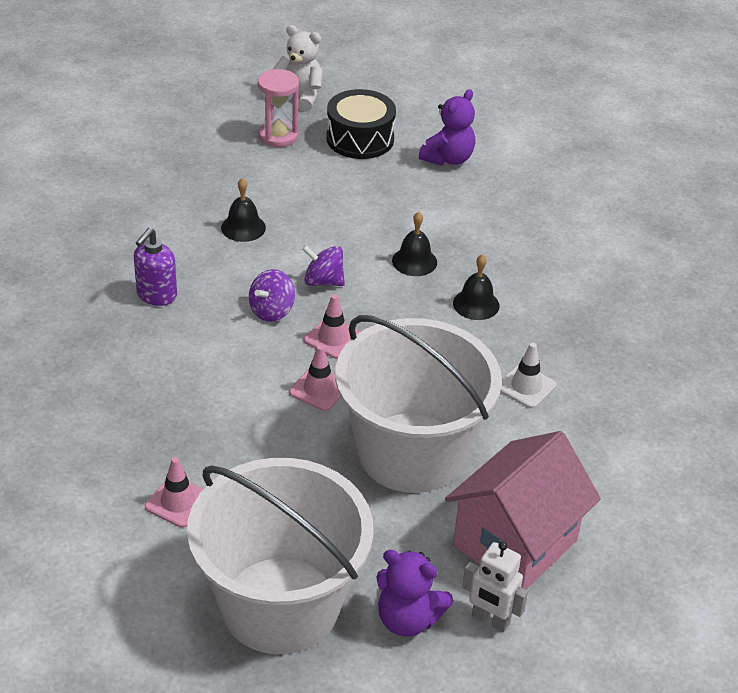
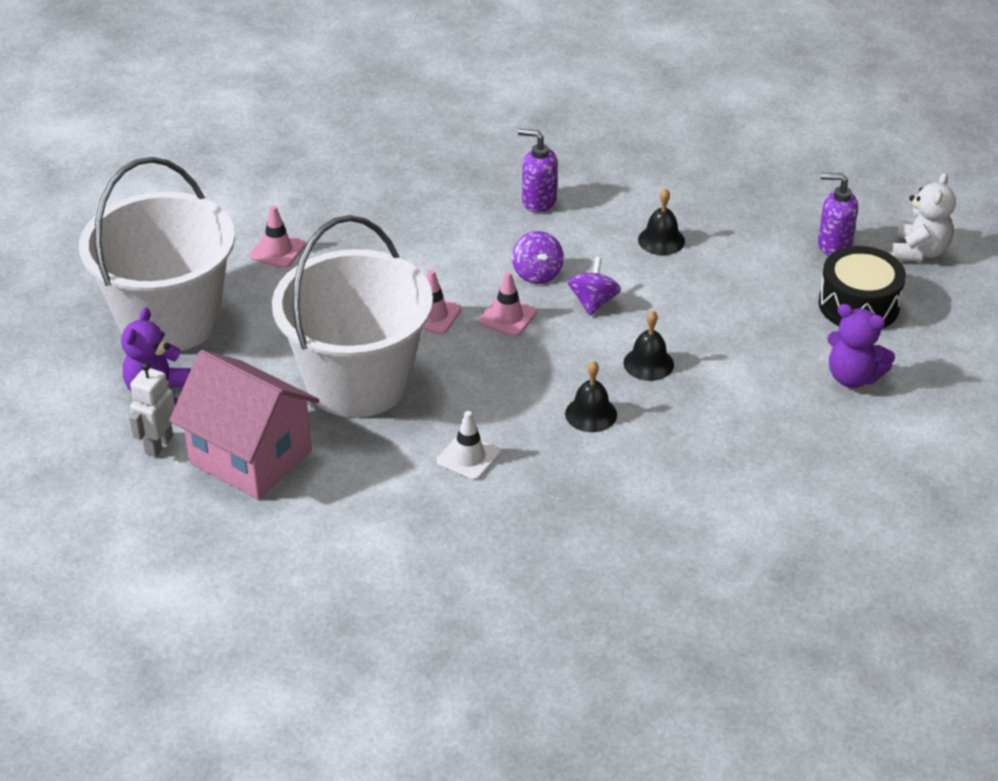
camera: 85 degrees right, 0 degrees up
purple spinning top [249,269,295,322] -> purple spinning top turned 135 degrees counterclockwise [512,231,564,284]
pink hourglass [258,69,299,147] -> purple soap dispenser [818,173,858,256]

